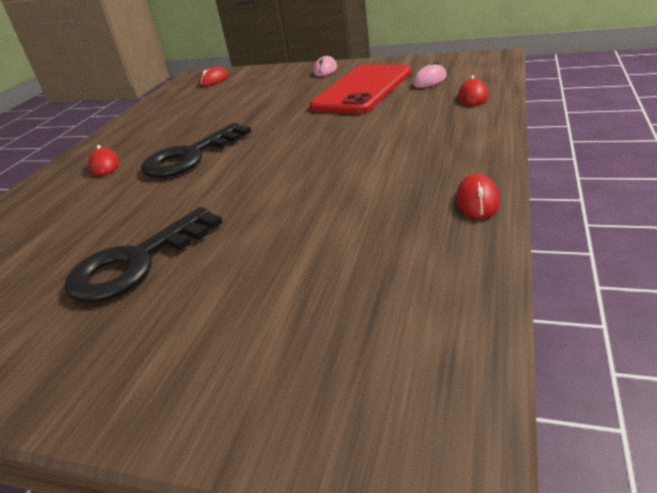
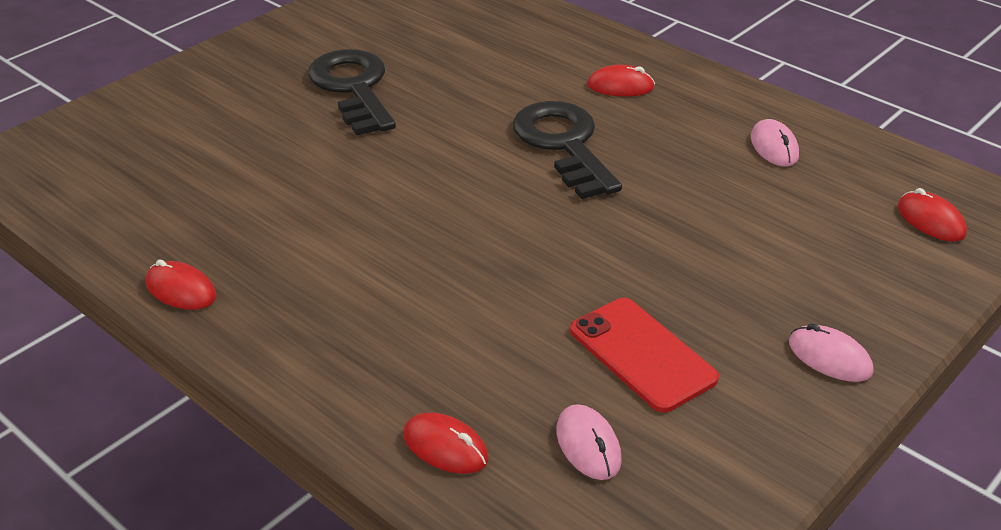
camera: 110 degrees right, 5 degrees up
red phone [309,64,411,114] -> red phone [570,298,719,412], size x0.63
none -> pink mouse [751,119,799,166]

